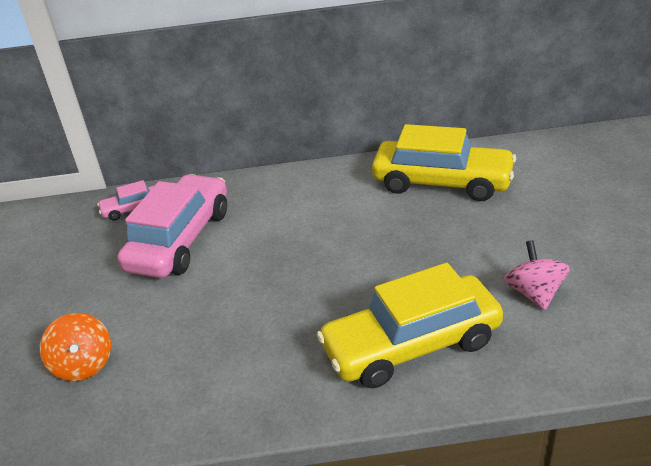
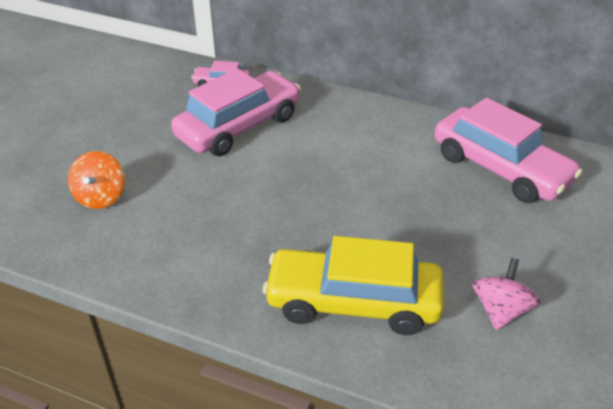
camera: 25 degrees right, 5 degrees up
yellow car [372,124,516,201] -> pink car [434,98,583,203]

